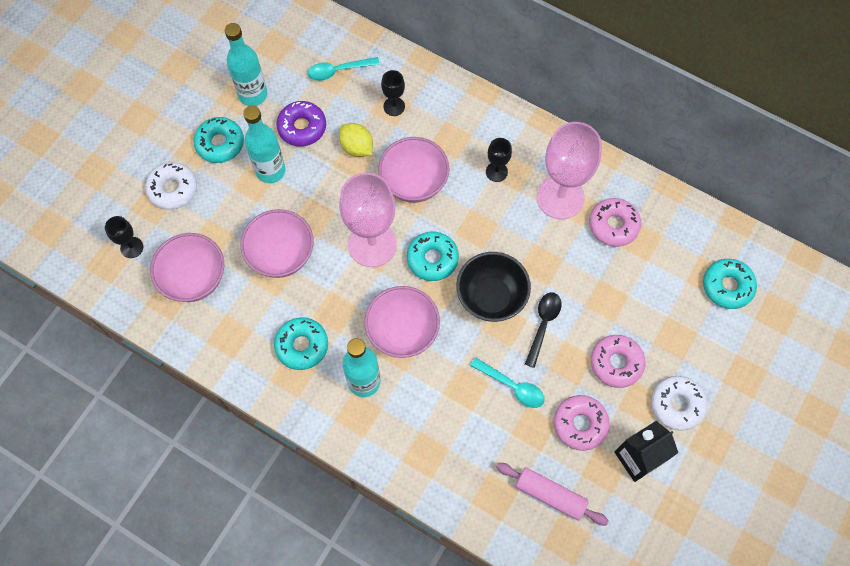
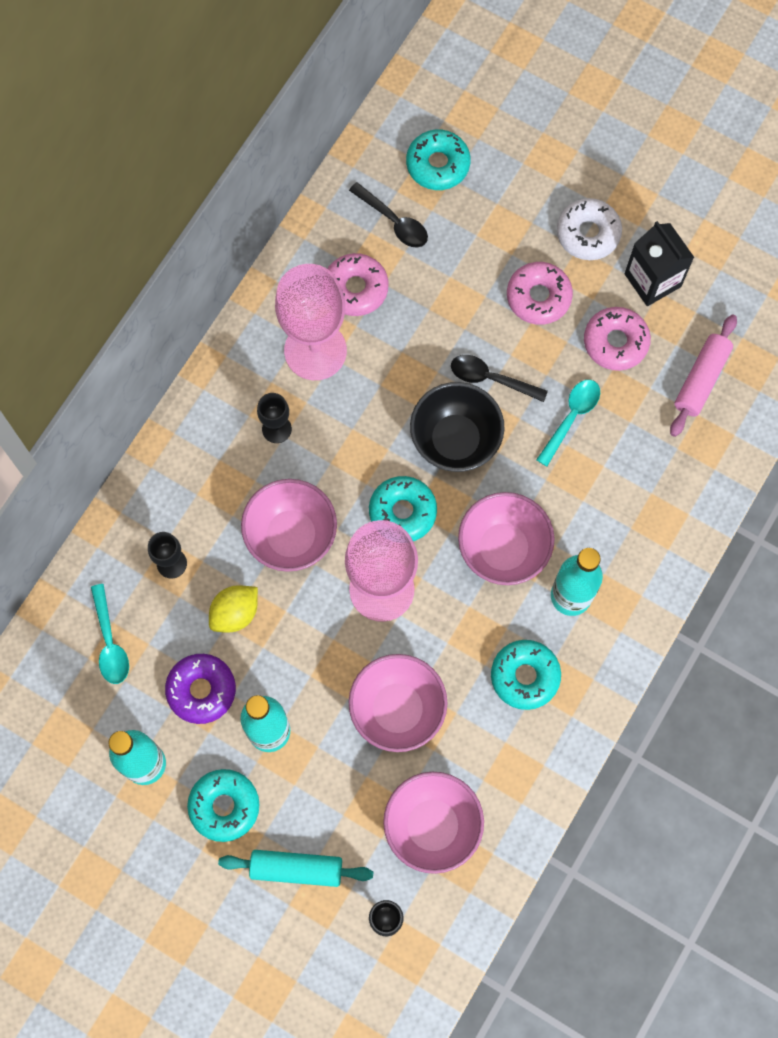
camera: 90 degrees left, 5 degrees up
white donut [145,162,197,210] -> turquoise rolling pin [218,850,373,887]
none -> black spoon [349,182,428,248]

